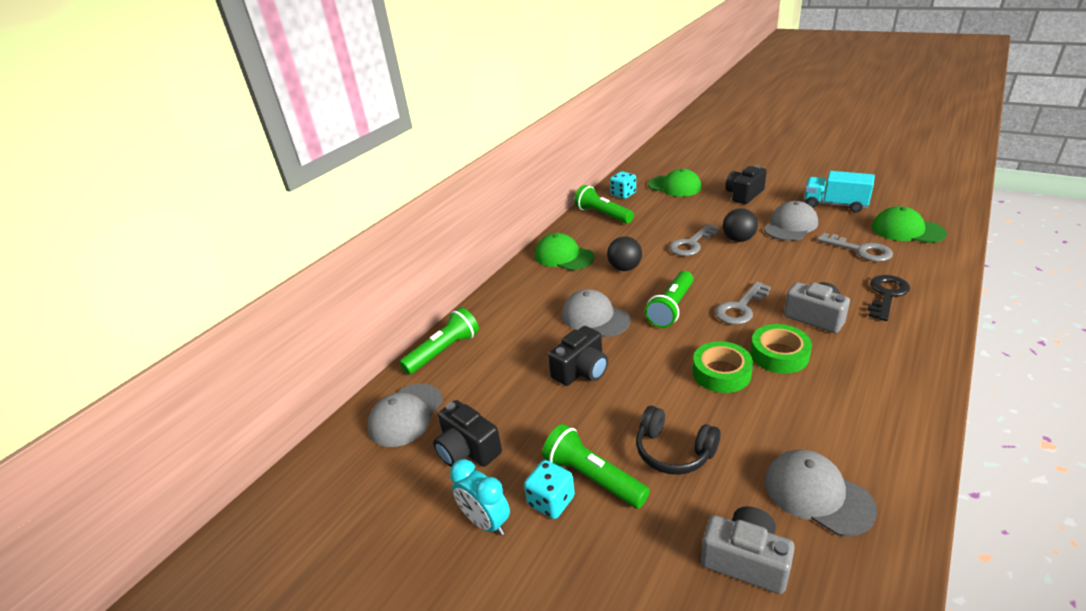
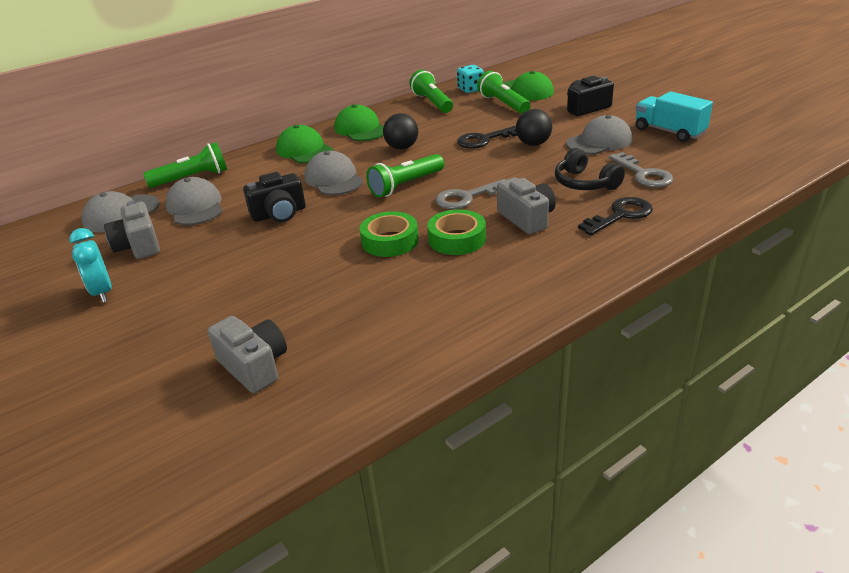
camera: 20 degrees right, 0 degrees up
black camera [433,400,502,467] -> grey camera [104,201,160,259]
turquoise dice [524,460,575,519] -> none
green flashlight [542,424,650,509] -> green flashlight moved to [477,71,530,114]
black headphones [636,406,721,475] -> black headphones moved to [555,148,625,190]
grey key [669,224,719,256] -> black key [457,126,517,149]
grey cap [764,450,877,536] -> grey cap moved to [165,177,223,225]
green cap [872,206,947,243] -> green cap moved to [276,125,333,163]

